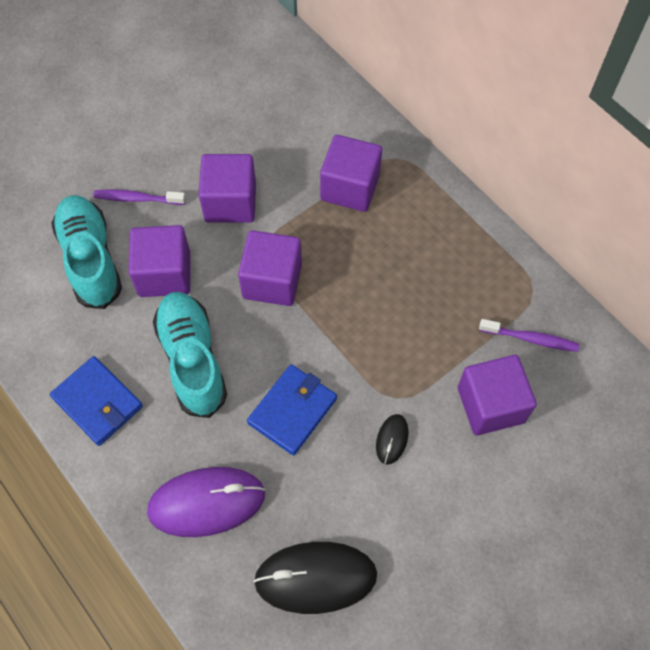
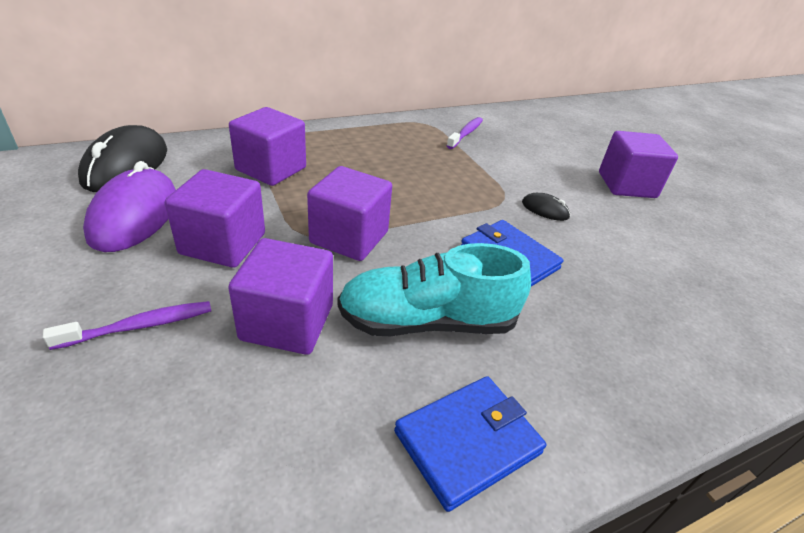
camera: 80 degrees left, 25 degrees down
turquoise shoe [51,195,122,309] -> none
purple toothbrush [93,189,186,205] -> purple toothbrush turned 135 degrees counterclockwise [43,301,211,350]
purple mouse [147,467,265,537] -> purple mouse moved to [83,161,176,252]
black mouse [253,542,377,614] -> black mouse moved to [78,125,167,192]
purple cube [458,355,537,435] -> purple cube moved to [599,131,678,198]

